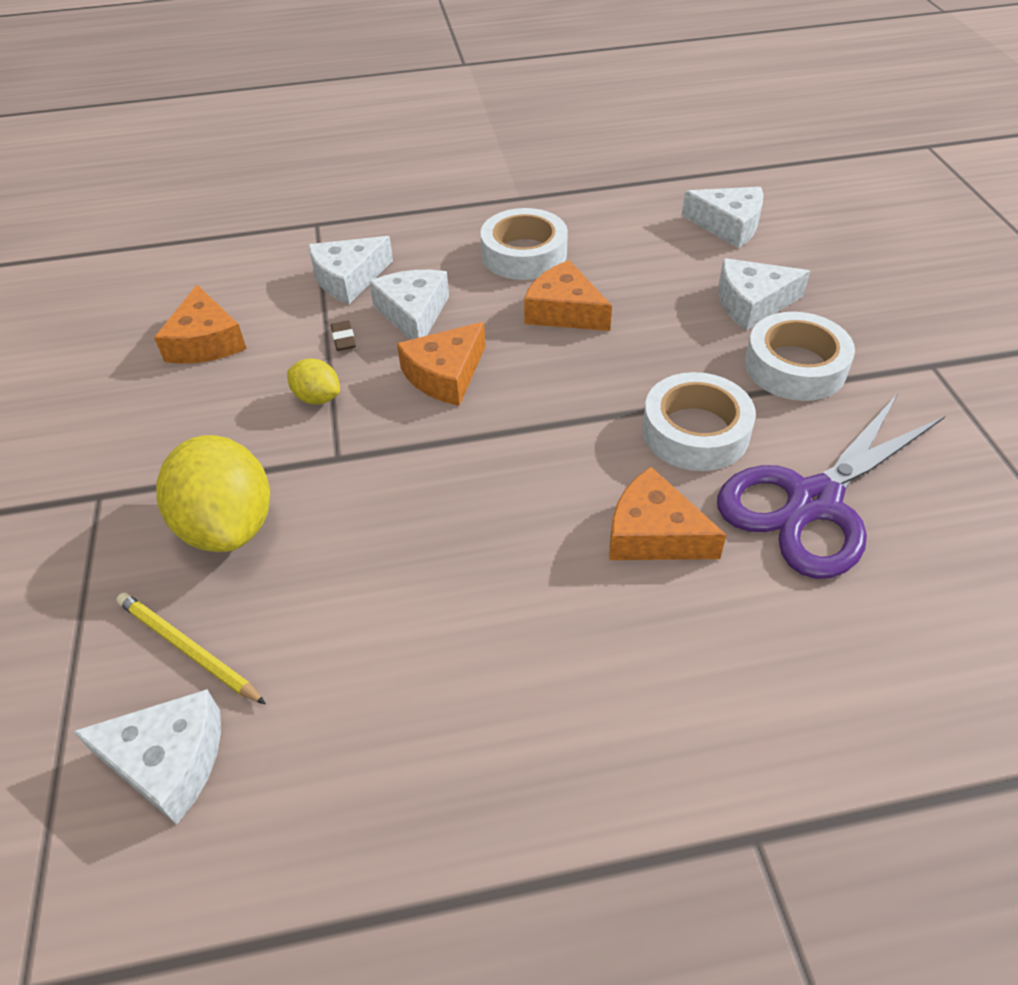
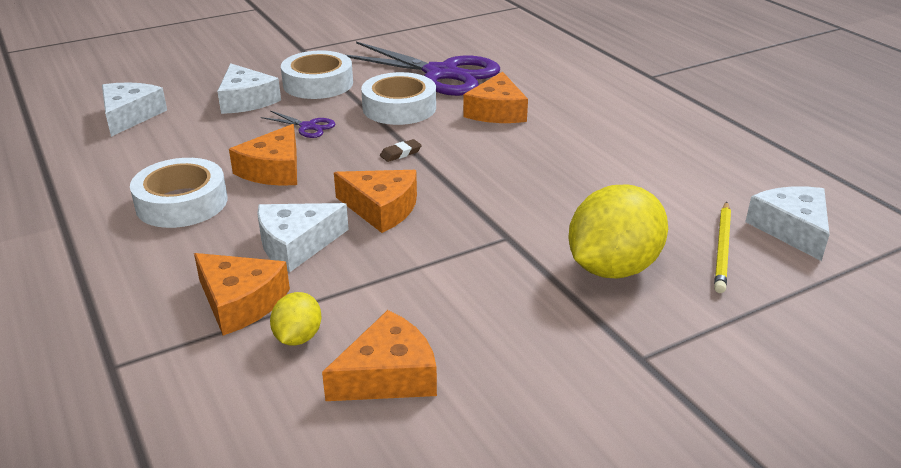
camera: 110 degrees left, 15 degrees down
yellow lemon [287,358,340,404] -> yellow lemon moved to [270,292,321,346]
white cheese [309,236,393,304] -> orange cheese [194,253,290,336]
brown eraser [331,321,356,351] -> brown eraser moved to [380,139,422,162]
none -> purple scissors [261,111,336,138]

